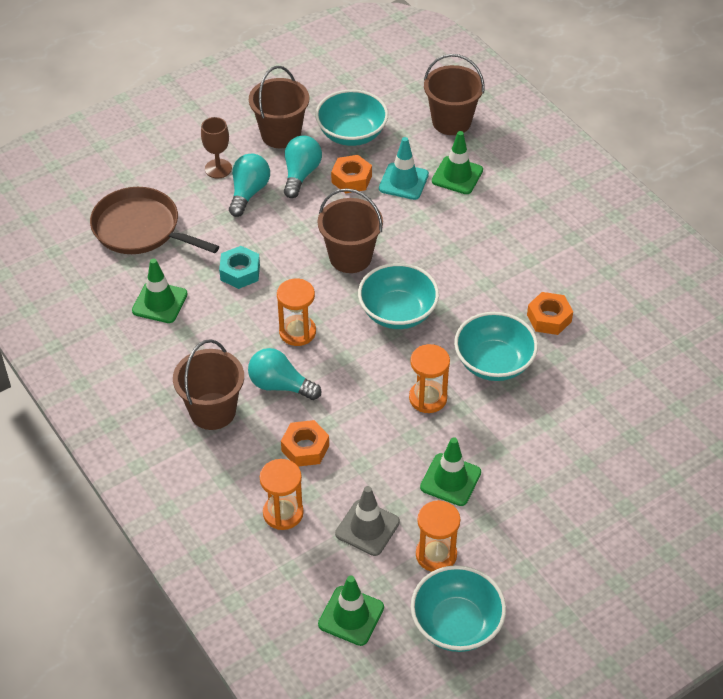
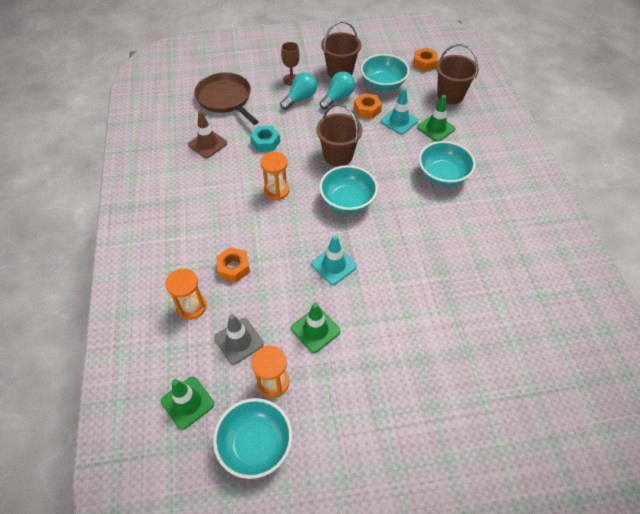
camera: 25 degrees right, 5 degrees up
green traffic cone [132,258,188,323] -> brown traffic cone [188,111,227,158]
brown bucket [173,339,244,430] -> none
turquoise light bulb [248,348,321,400] -> none
orange hourglass [409,344,450,413] -> turquoise traffic cone [311,235,357,285]
turquoise bowl [454,312,538,381] -> turquoise bowl moved to [419,141,475,186]
orange nut [527,292,573,335] -> orange nut moved to [414,48,438,72]

